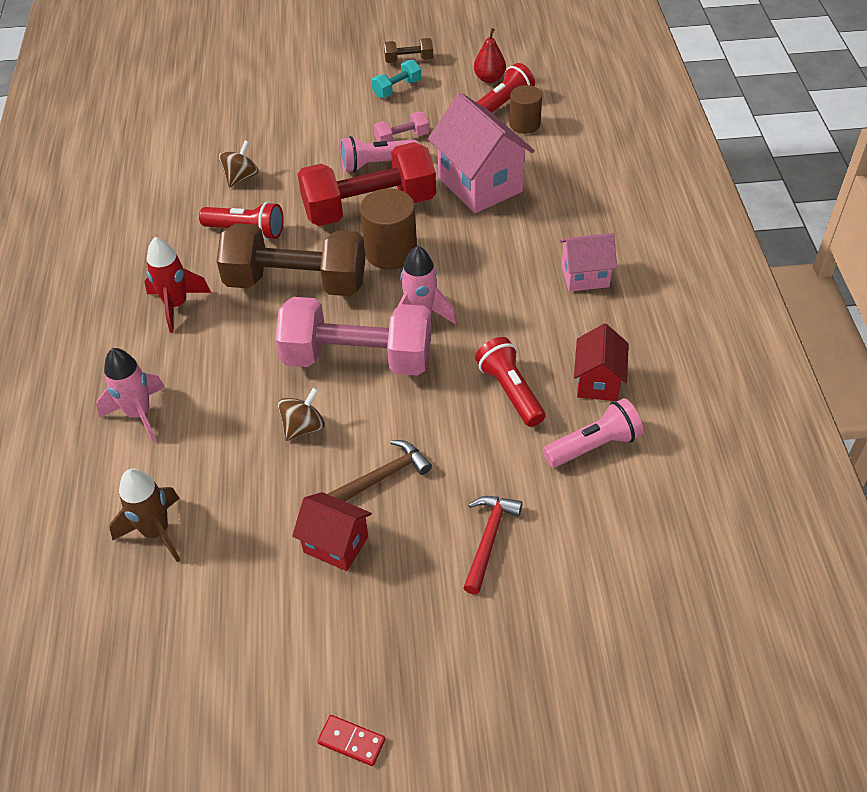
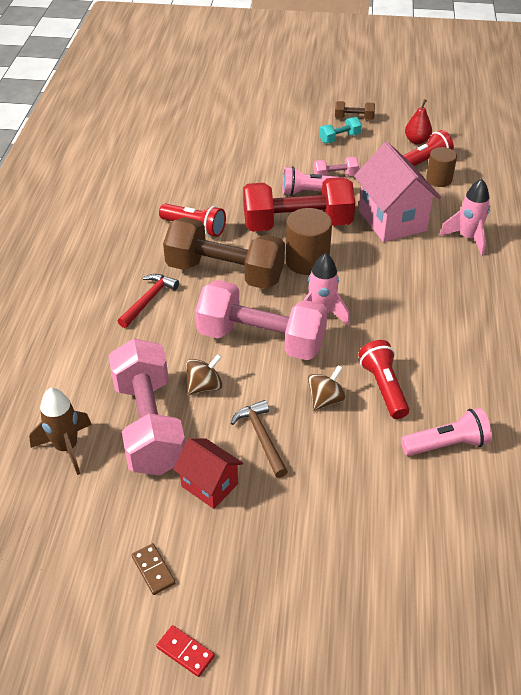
camera: 10 degrees right, 5 degrees down
pink rocket [96,348,165,442] -> pink rocket moved to [439,179,490,256]
red rocket [144,237,211,333] -> none
brown spinning top [218,141,259,188] -> brown spinning top moved to [308,365,347,411]
brown hammer [328,440,432,501] -> brown hammer turned 90 degrees counterclockwise [231,400,288,478]
red hammer [464,496,523,595] -> red hammer moved to [118,274,179,328]
pink house [560,233,617,292] -> none
red house [574,324,629,401] -> none
none -> pink dumbbell [108,338,185,475]
none -> brown domino [132,543,176,595]

